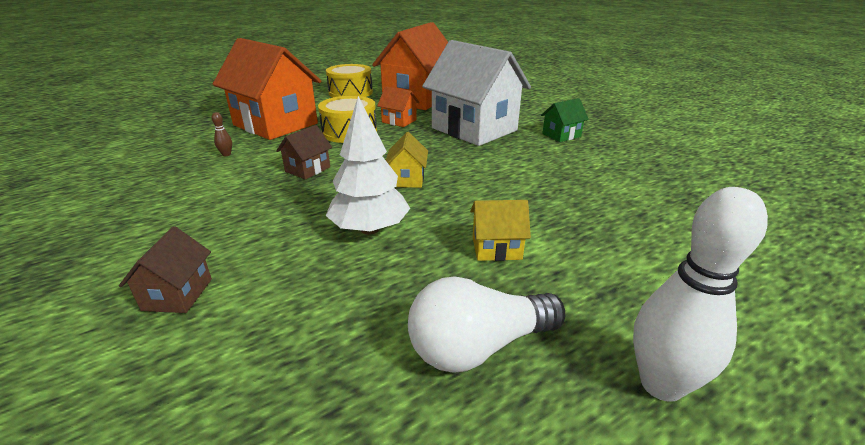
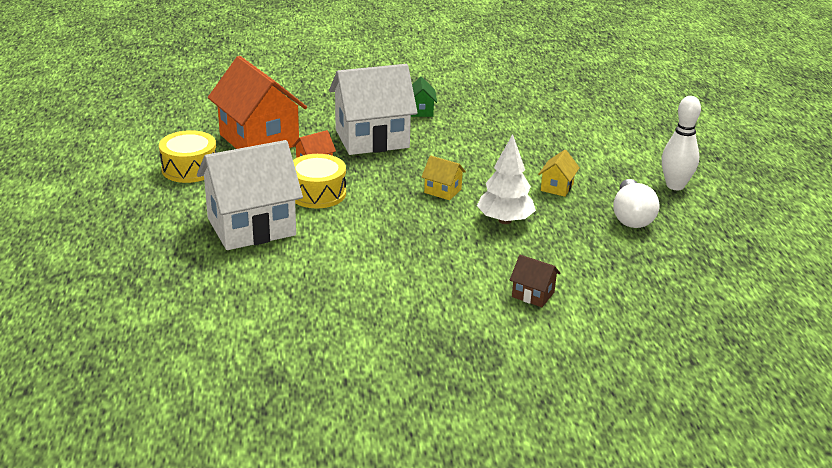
camera: 65 degrees left, 0 degrees up
brown bowling pin [212,112,232,156] -> none
orange house [213,38,321,140] -> white house [197,140,303,250]
brown house [276,125,332,179] -> none

